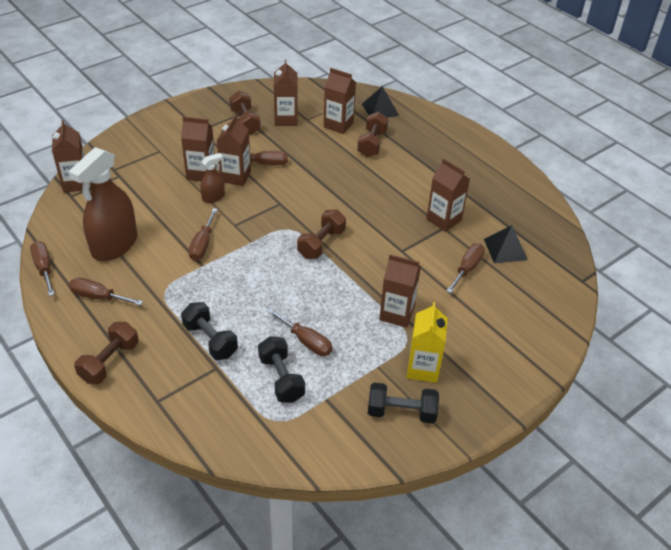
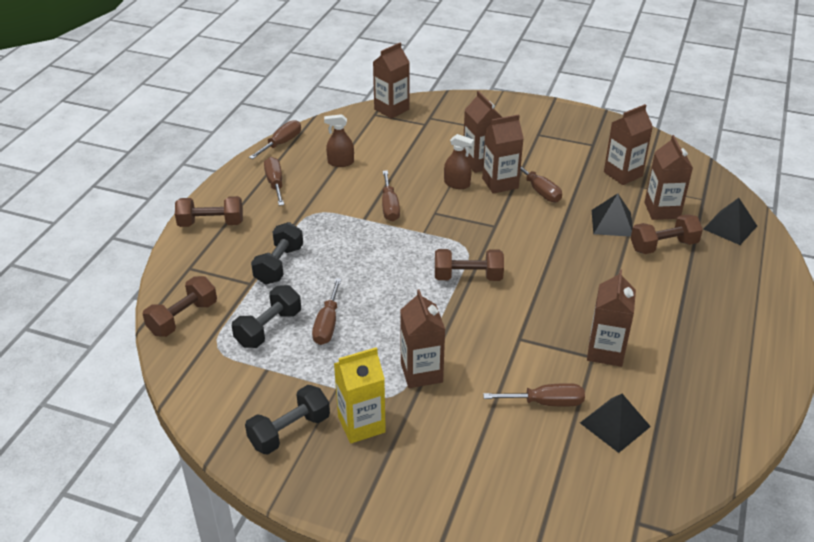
camera: 60 degrees right, 5 degrees down
brown spray bottle [68,147,138,261] -> brown spray bottle [324,114,354,167], size x0.47
brown screwdriver [188,208,218,261] -> brown screwdriver turned 75 degrees counterclockwise [382,170,400,221]
brown dumbbell [229,91,261,135] -> brown dumbbell moved to [143,276,217,337]
black dumbbell [368,383,439,423] -> black dumbbell turned 75 degrees clockwise [245,385,330,455]
none -> black pyramid [592,193,633,237]

